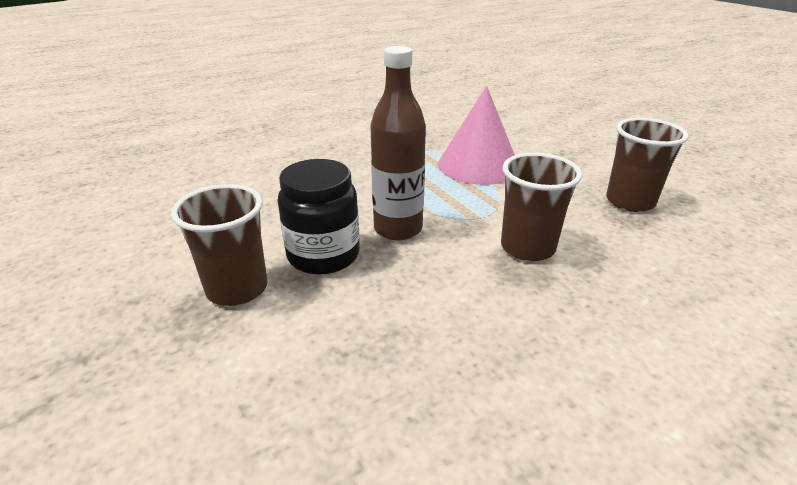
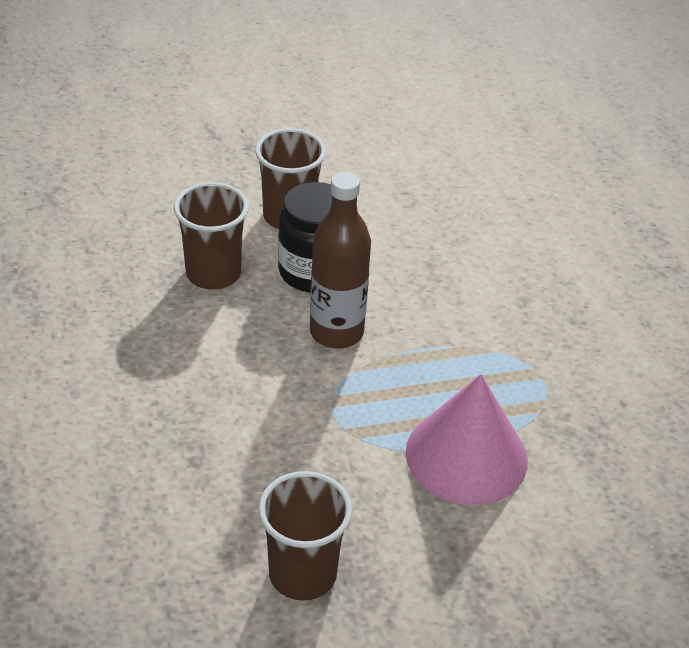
camera: 105 degrees right, 10 degrees up
brown cup [501,153,582,261] -> brown cup moved to [174,182,249,290]

